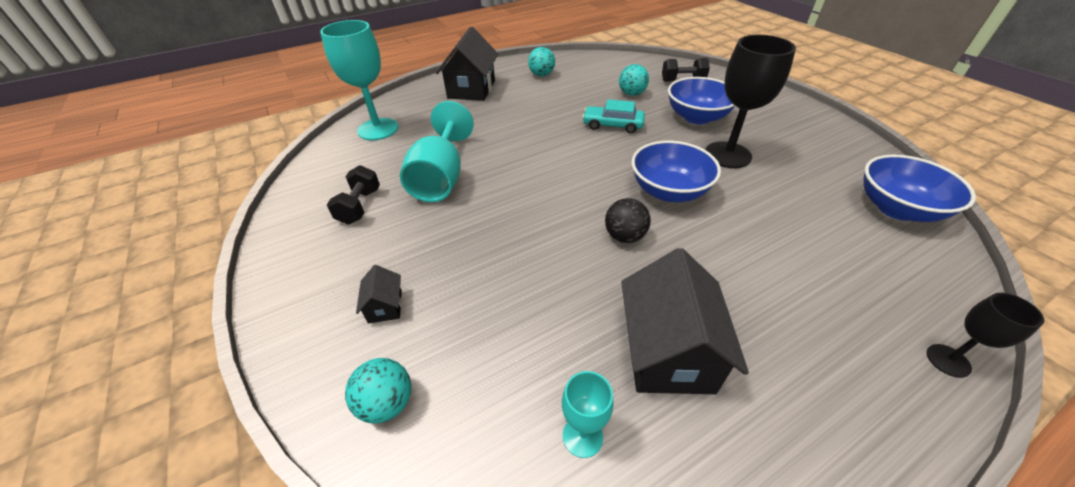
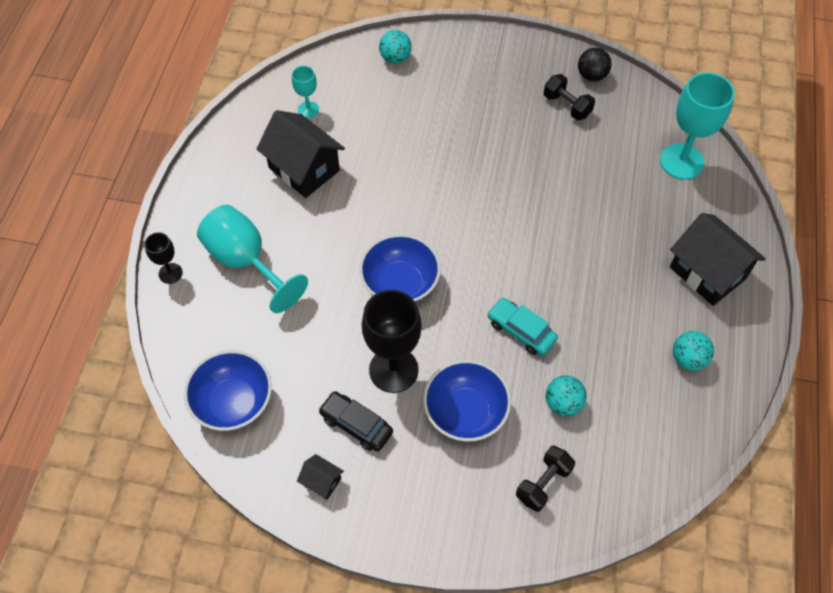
camera: 130 degrees right, 15 degrees up
black house [356,265,402,323] -> black house moved to [297,454,344,500]
turquoise goblet [400,101,474,202] -> turquoise goblet moved to [197,205,308,313]
turquoise car [582,99,645,133] -> turquoise car turned 105 degrees counterclockwise [487,298,558,356]
black ball [605,198,651,243] -> black ball moved to [578,48,611,82]
none -> black car [318,391,393,451]

